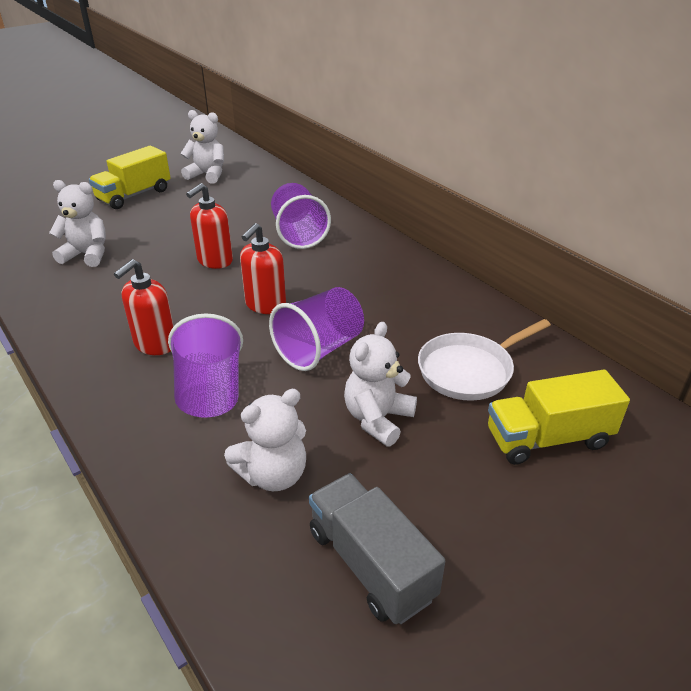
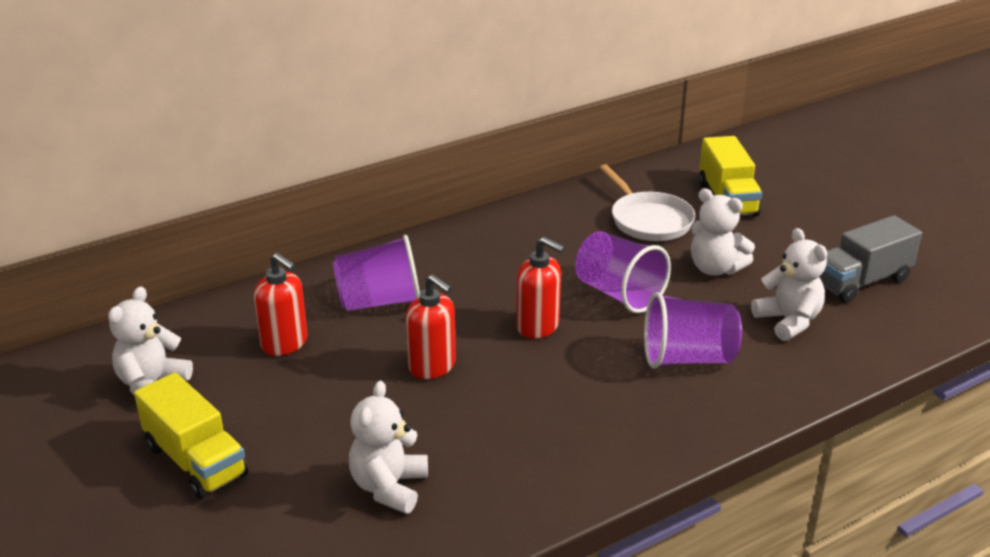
camera: 85 degrees left, 5 degrees down
red soap dispenser [114,259,174,355] -> red soap dispenser moved to [254,253,308,356]

